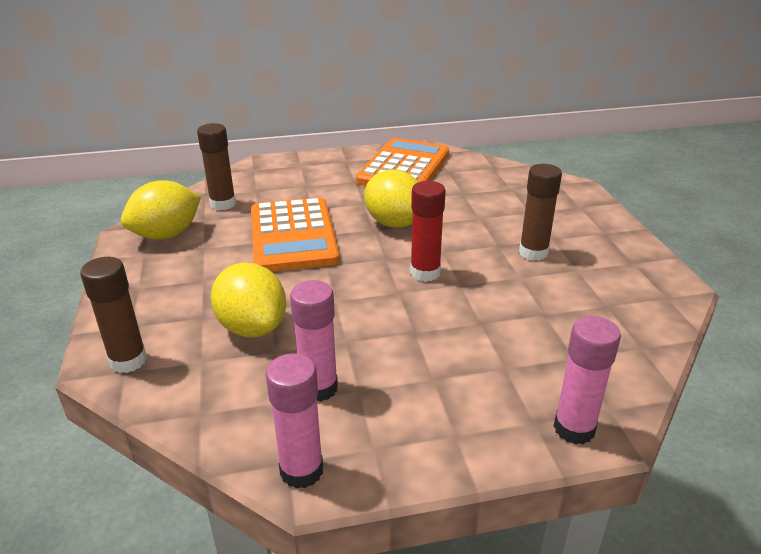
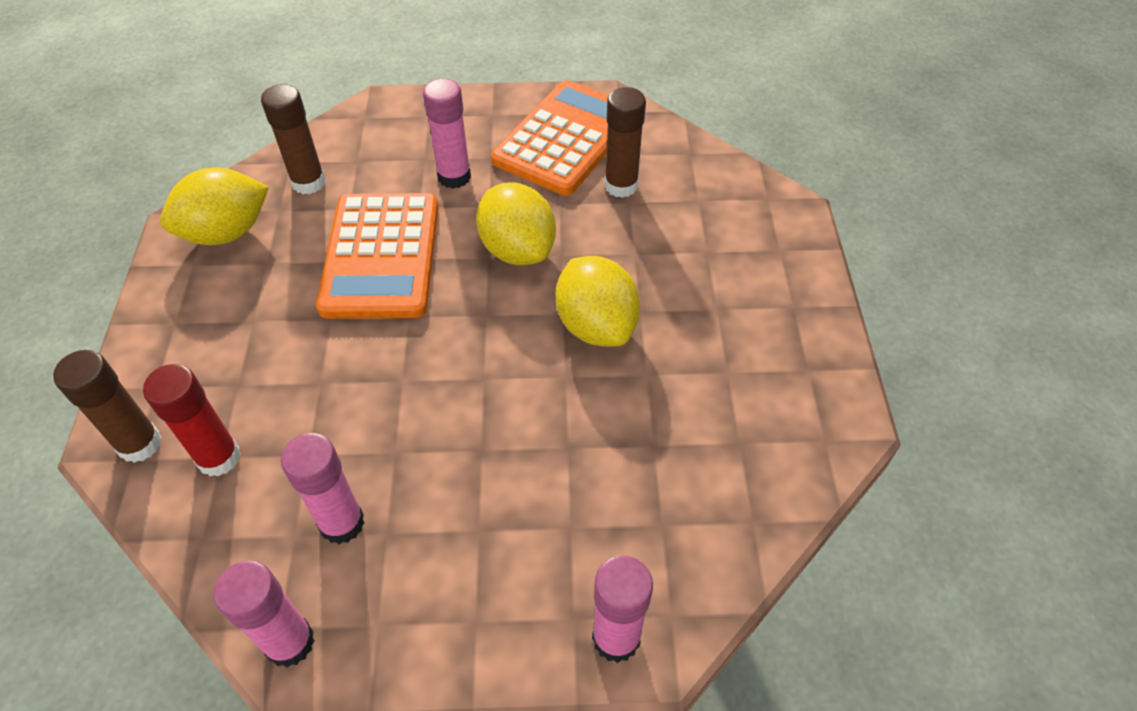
camera: 10 degrees right, 20 degrees up
yellow lemon [211,263,286,337] -> yellow lemon moved to [556,256,640,347]
red glue stick [410,181,446,282] -> red glue stick moved to [143,364,241,477]
brown glue stick [519,164,562,261] -> brown glue stick moved to [604,87,646,198]
none -> pink glue stick [423,78,471,189]

